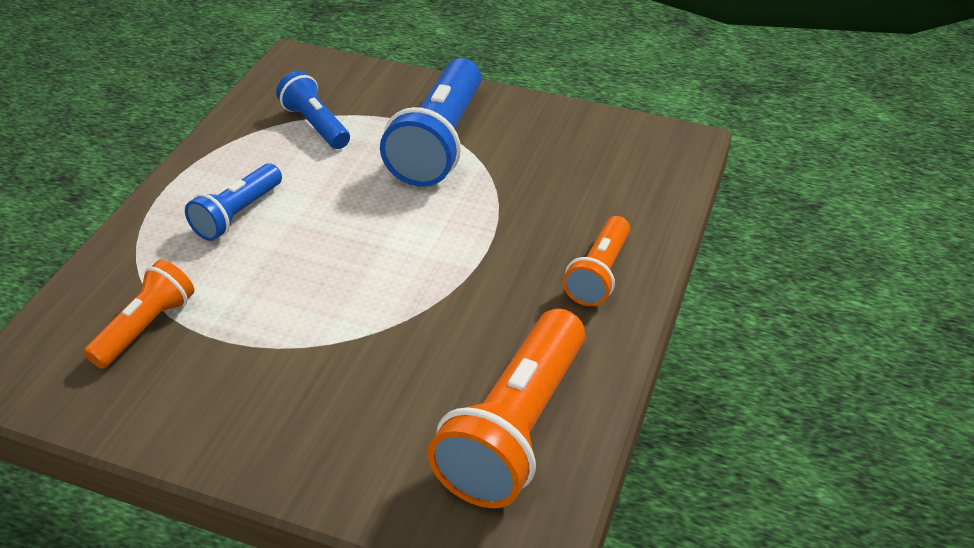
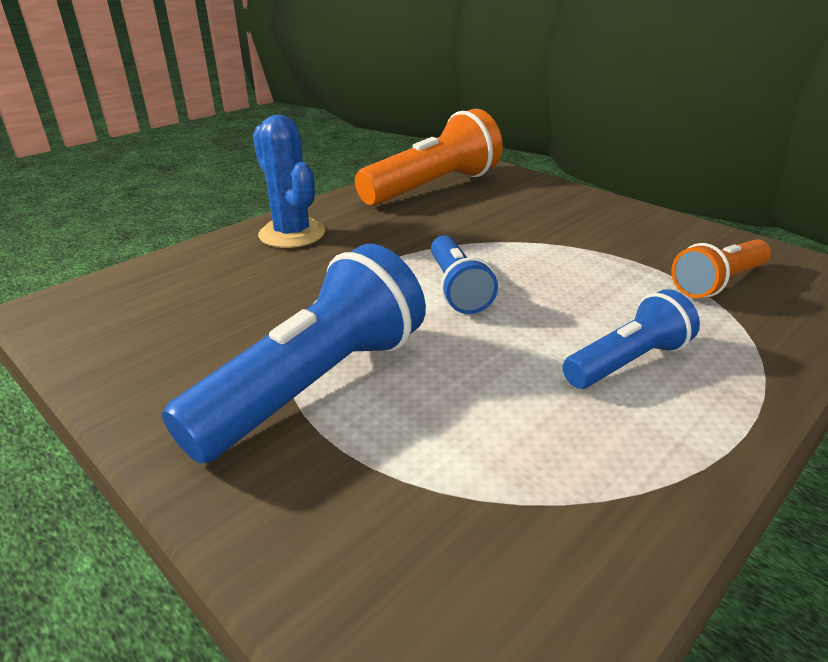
camera: 155 degrees left, 10 degrees down
blue flashlight [276,71,350,149] -> blue flashlight moved to [431,235,498,314]
orange flashlight [563,216,630,306] -> blue cactus [253,115,325,248]

